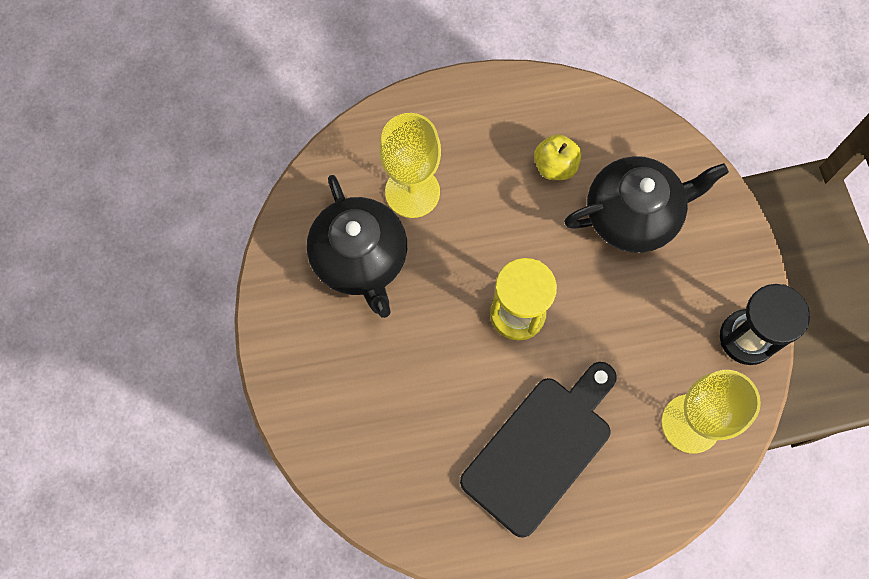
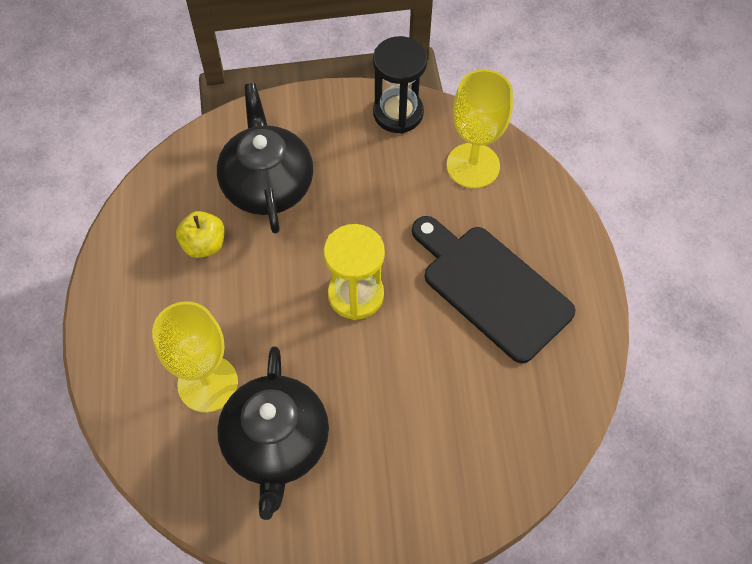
camera: 85 degrees left, 10 degrees down
black teapot [307,175,407,318] -> black teapot turned 105 degrees clockwise [217,346,329,520]

